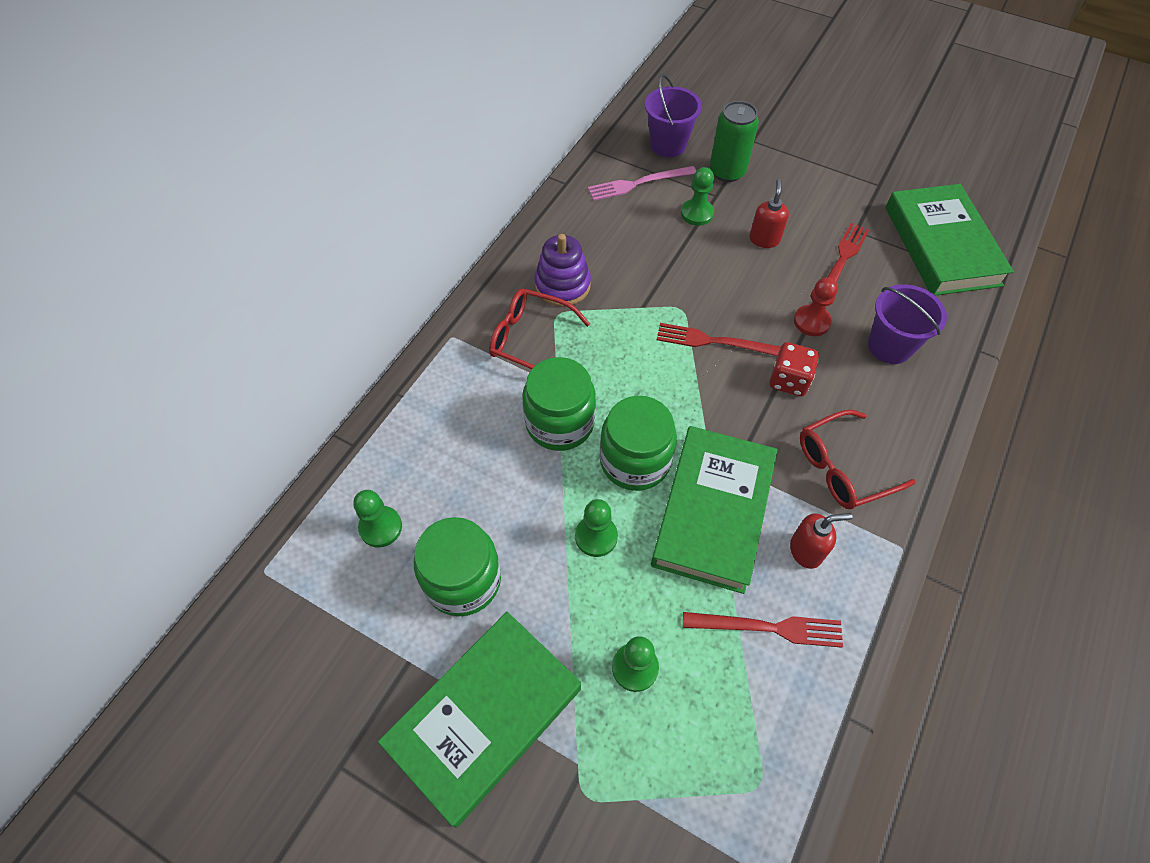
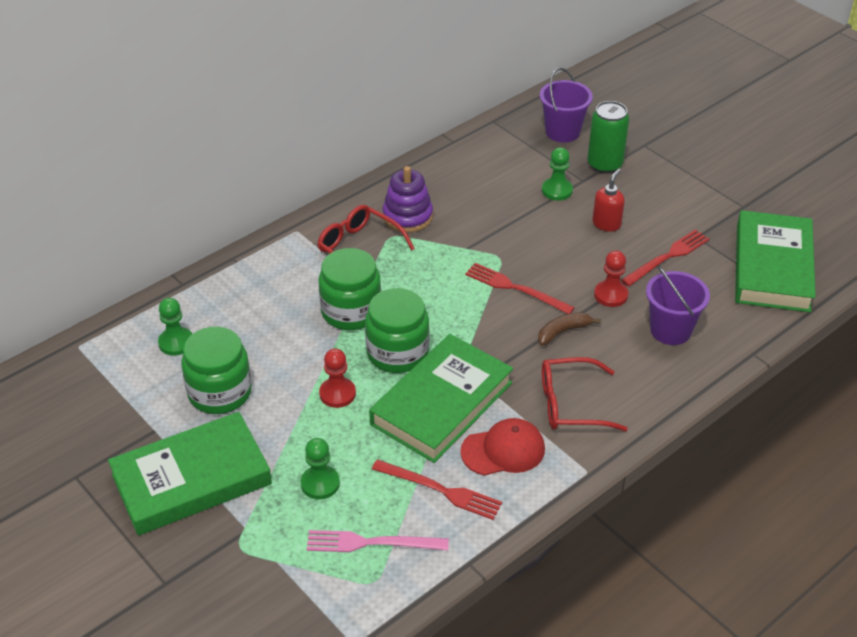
camera: 20 degrees right, 15 degrees down
green pawn [575,499,618,557] -> red pawn [319,348,356,408]
pink fork [588,166,696,201] -> pink fork moved to [306,530,449,552]
red dice [770,342,819,396] -> brown banana [538,312,601,346]
red soap dispenser [790,513,852,569] -> red cap [460,418,545,476]

